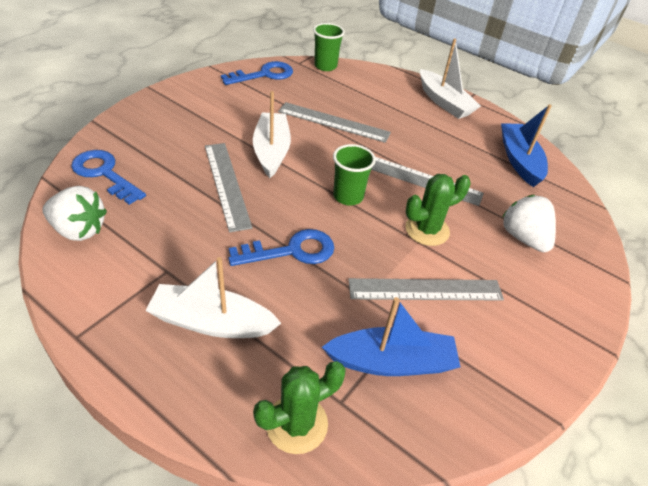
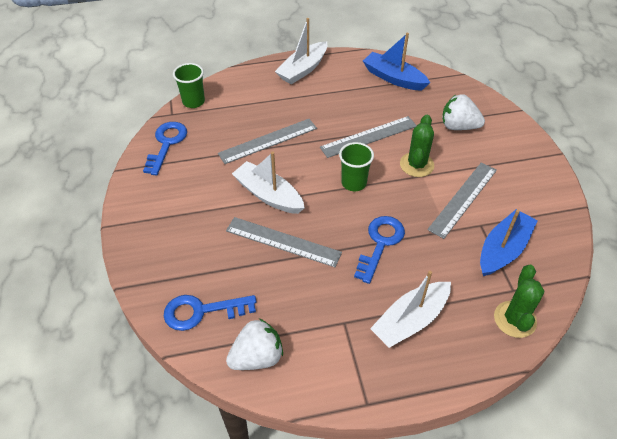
camera: 45 degrees left, 5 degrees up
white boat [420,38,481,119] -> white boat turned 120 degrees clockwise [275,18,327,84]

